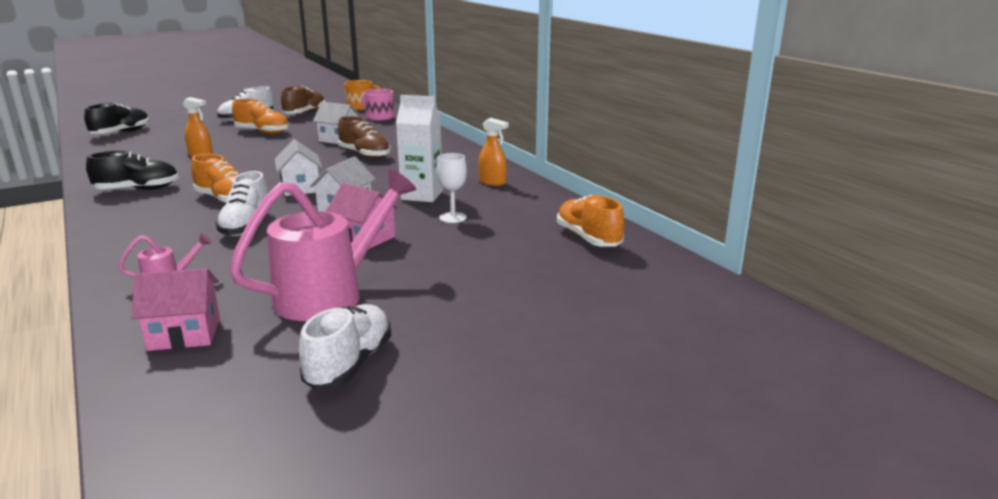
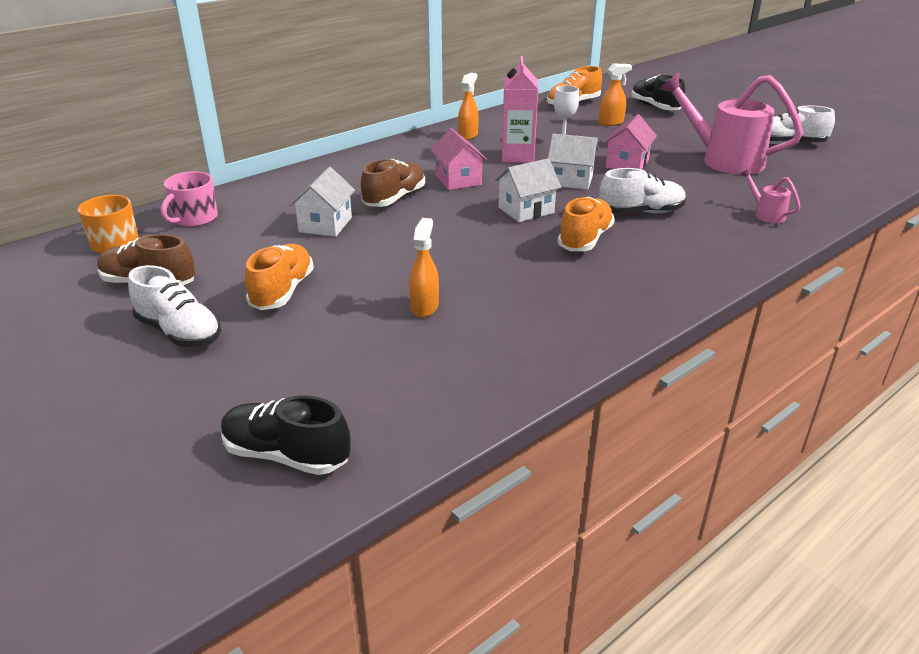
camera: 100 degrees left, 10 degrees up
black shoe [86,151,179,190] -> black shoe moved to [631,74,685,110]
pink house [132,268,220,351] -> pink house moved to [430,128,487,190]
white carton [396,95,443,202] -> pink carton [502,56,538,163]
none -> orange spray bottle [599,64,632,126]

